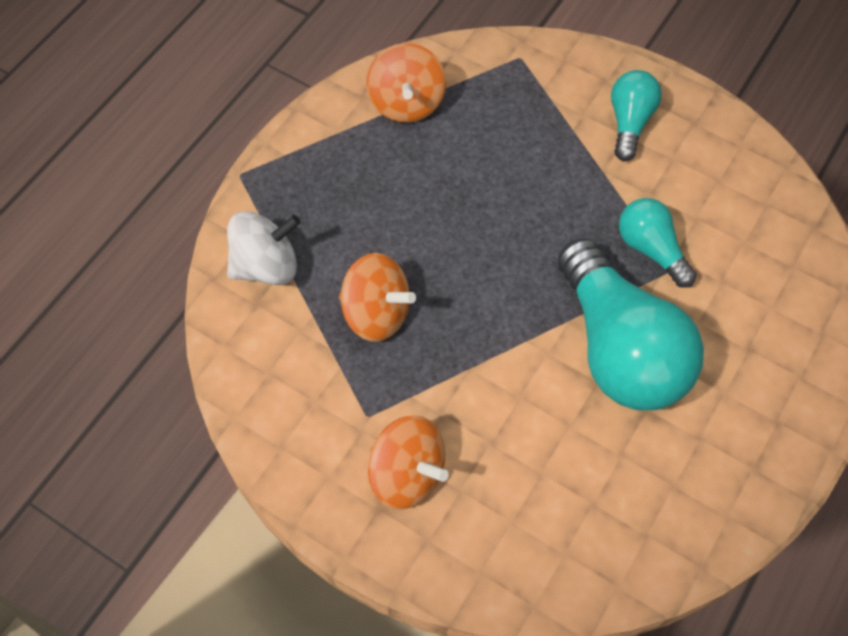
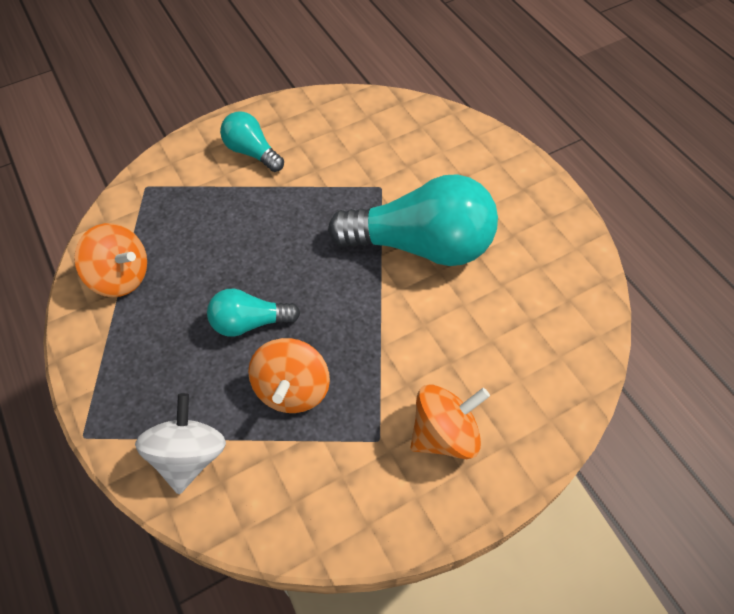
camera: 60 degrees left, 5 degrees down
orange spinning top [339,253,416,342] -> orange spinning top turned 135 degrees clockwise [248,338,330,413]
turquoise light bulb [619,198,697,288] -> turquoise light bulb moved to [207,289,300,337]

